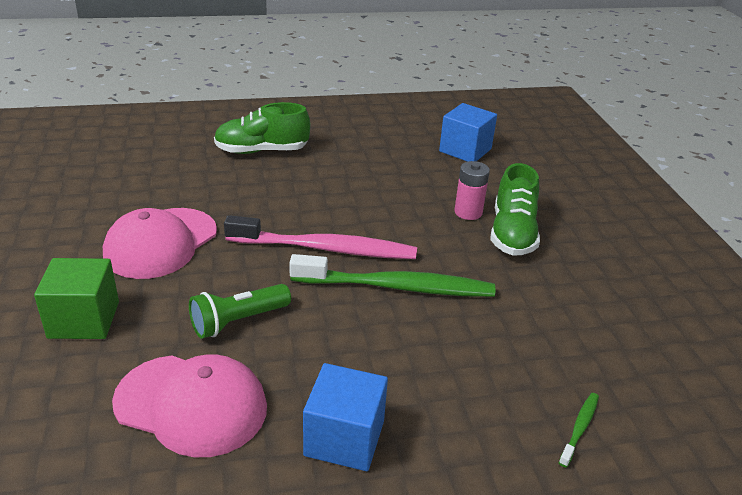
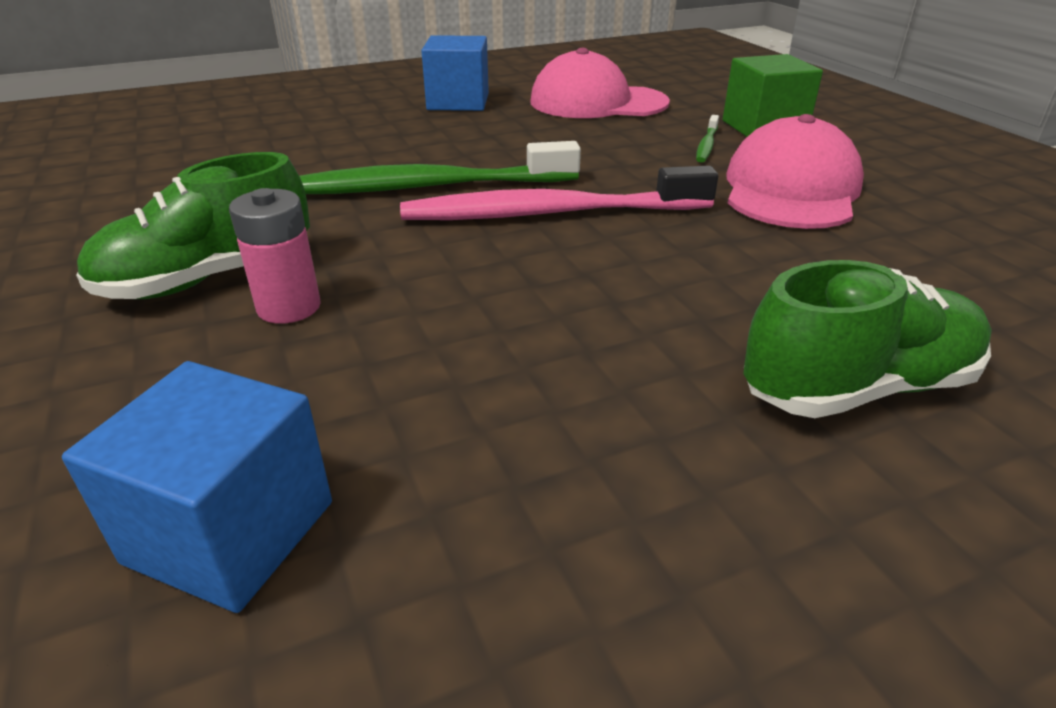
camera: 170 degrees right, 0 degrees up
green flashlight [189,284,291,339] -> none
green shoe [490,163,540,256] -> green shoe turned 120 degrees counterclockwise [76,152,310,299]
green toothbrush [559,393,599,468] -> green toothbrush moved to [696,115,719,163]

